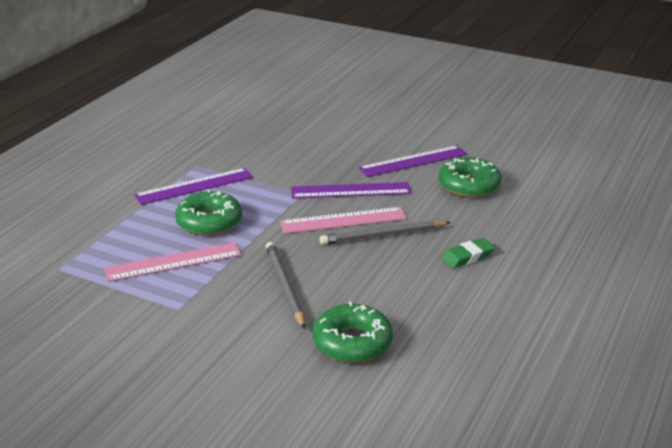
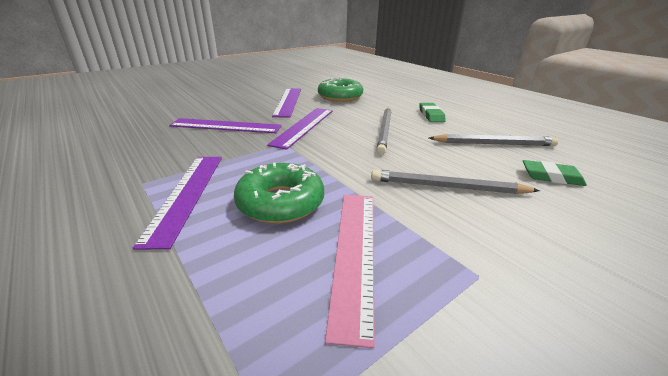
camera: 65 degrees left, 0 degrees up
pink ruler [280,207,407,234] -> none
green donut [313,301,393,363] -> green eraser [523,160,587,186]
none -> purple ruler [169,118,282,133]
none -> grey pencil [429,134,559,146]

